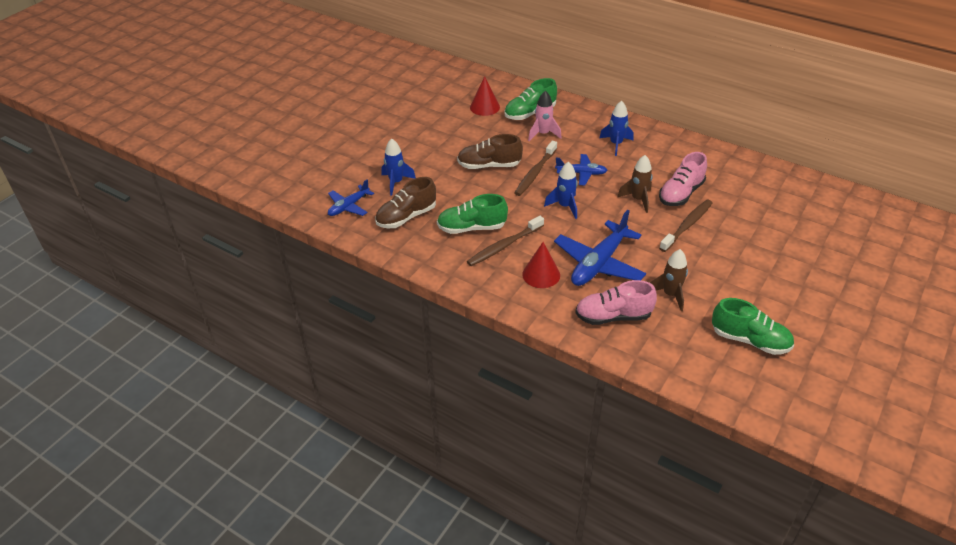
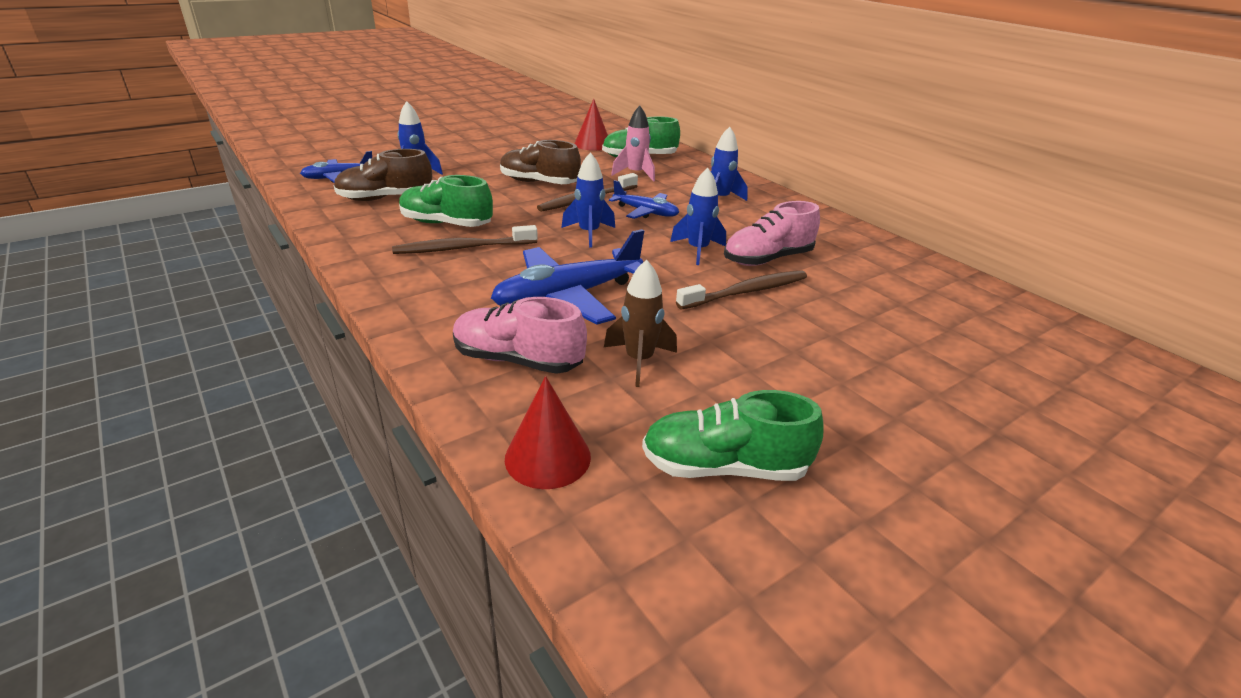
camera: 20 degrees right, 10 degrees down
red cone [522,242,560,288] -> red cone moved to [505,376,591,489]
brown rocket [617,155,653,213] -> blue rocket [670,168,726,265]
green shoe [712,298,794,355] -> green shoe turned 135 degrees clockwise [642,390,824,481]

